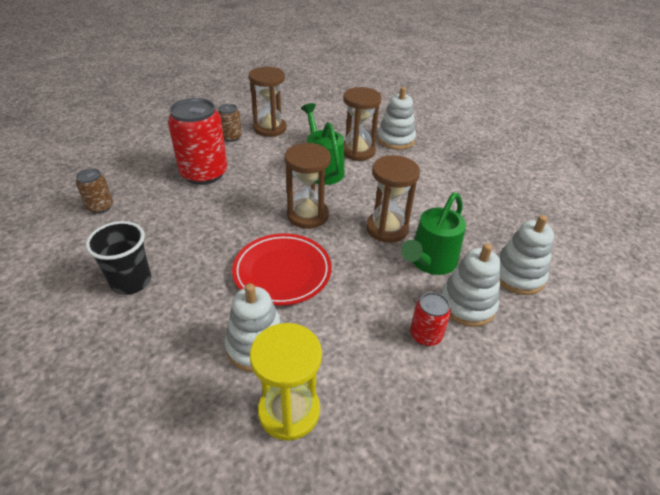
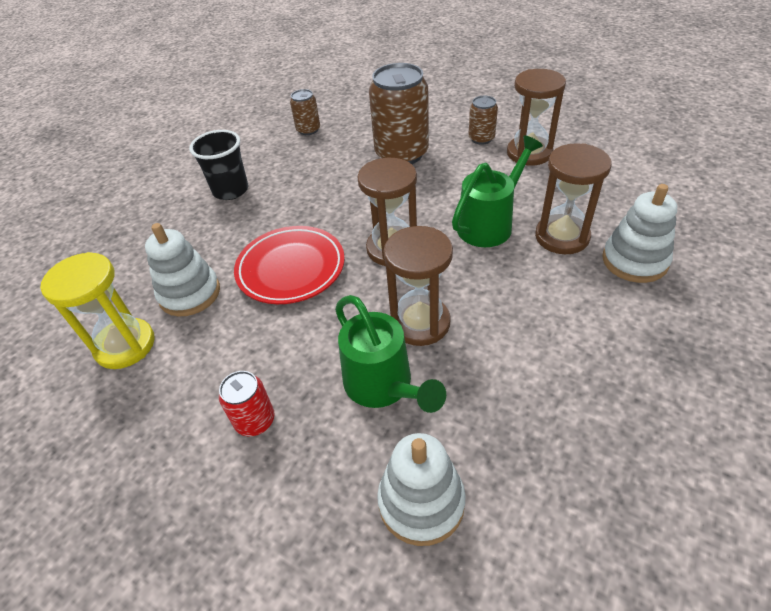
camera: 70 degrees right, 5 degrees up
red can [168,98,227,185] -> brown can [369,63,429,164]
green watering can [401,193,466,275] -> green watering can turned 135 degrees counterclockwise [335,295,446,413]
white stacking toy [441,244,501,327] -> none

